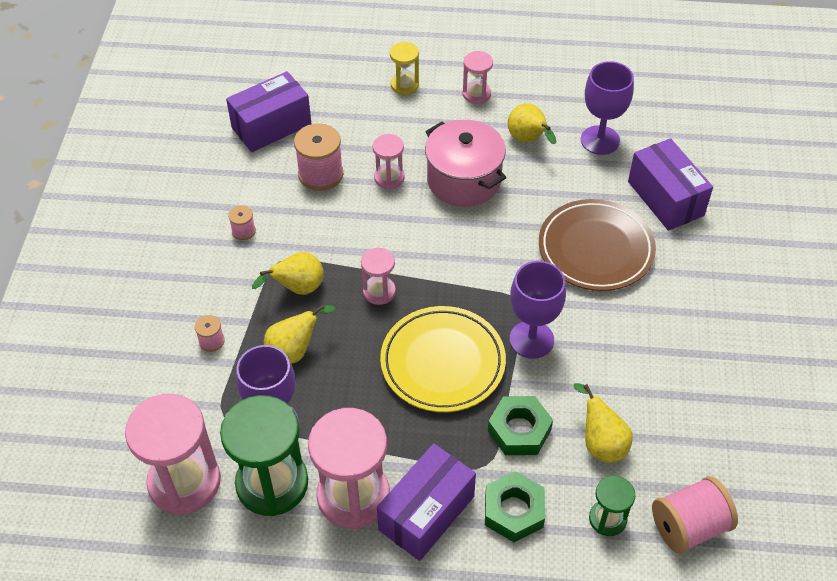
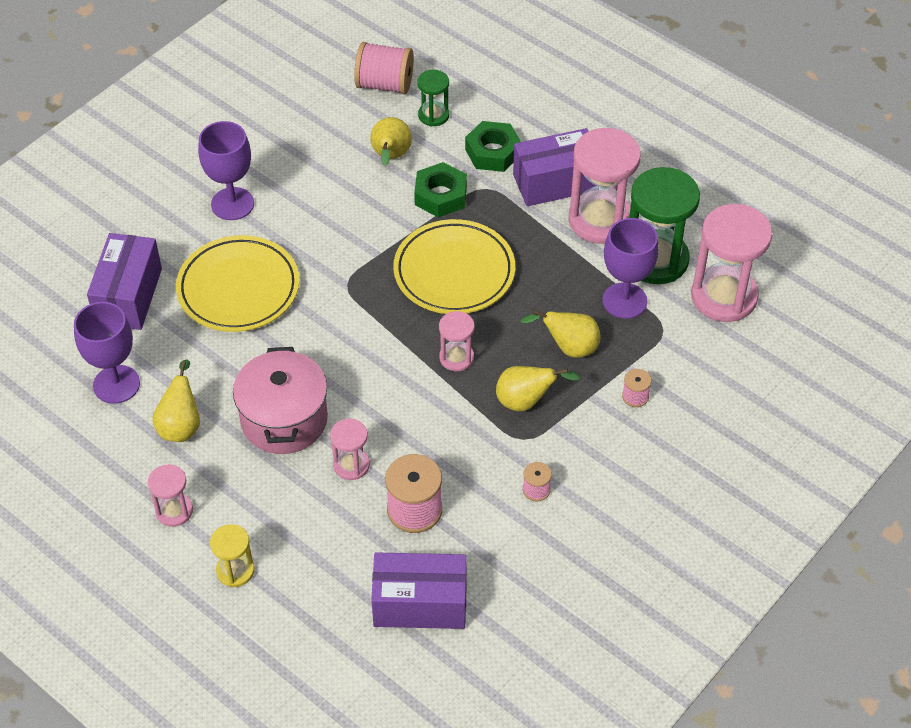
camera: 145 degrees left, 0 degrees up
purple goblet [509,261,566,359] -> purple goblet moved to [198,121,254,220]
brown plate [539,199,656,291] -> yellow plate [176,235,299,332]

